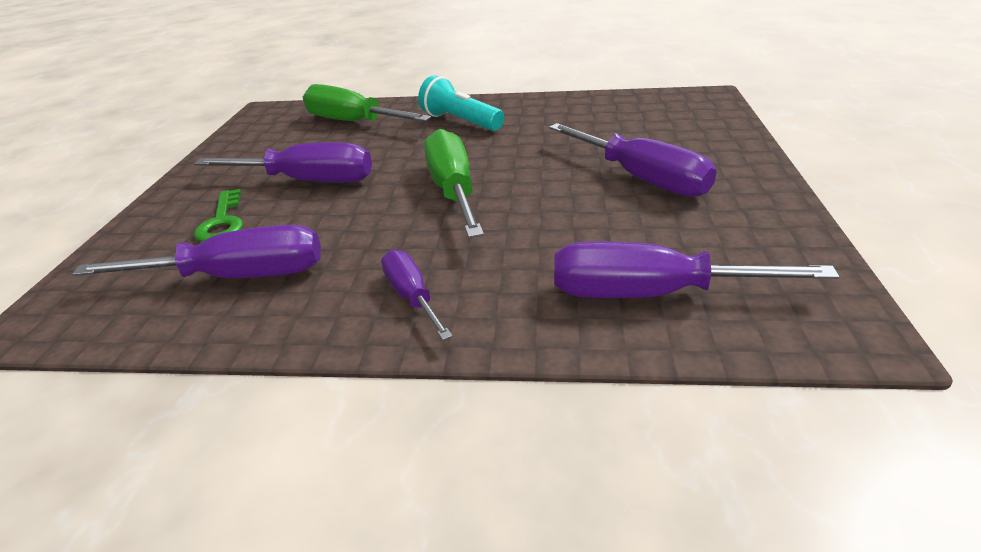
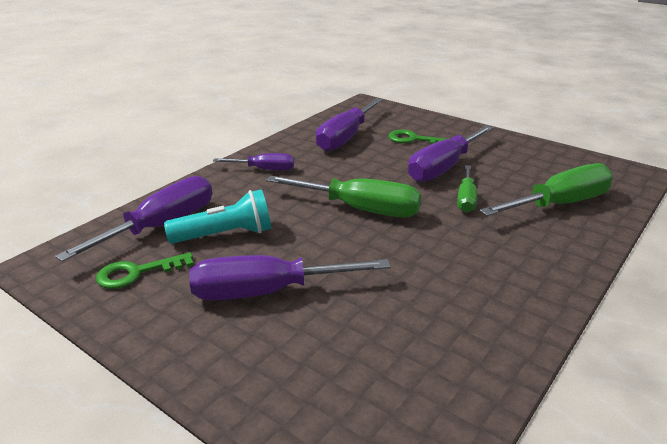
camera: 120 degrees right, 5 degrees down
turquoise flashlight [418,75,504,131] -> turquoise flashlight moved to [164,189,271,244]
none -> green key [96,252,194,289]
none -> green screwdriver [457,165,477,213]

